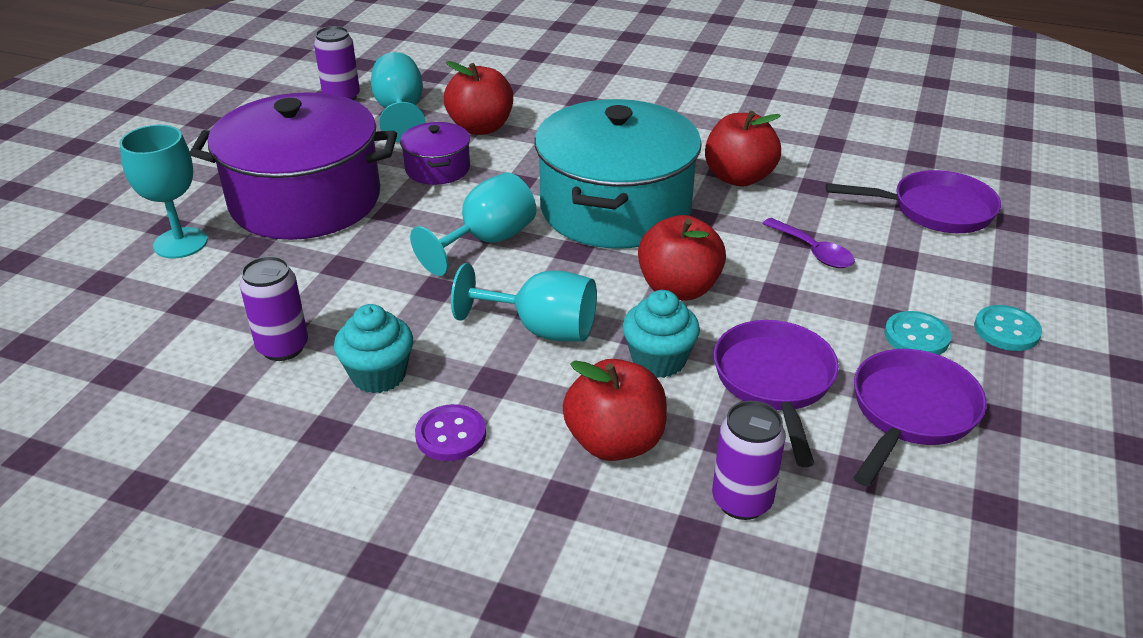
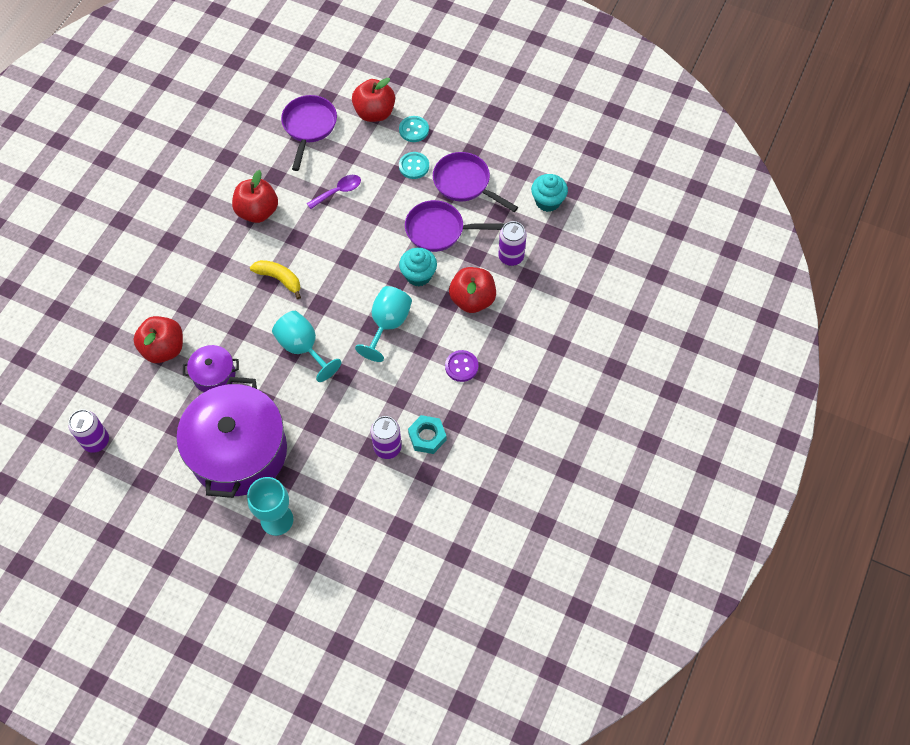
camera: 85 degrees left, 25 degrees up
turquoise cupcake [334,304,413,393] -> turquoise cupcake moved to [531,174,568,212]
turquoise goblet [371,52,426,143] -> none
turquoise pot [535,99,702,249] -> yellow banana [250,260,301,299]
red apple [638,215,726,300] -> red apple moved to [352,78,395,122]
none -> turquoise nut [408,415,446,454]

